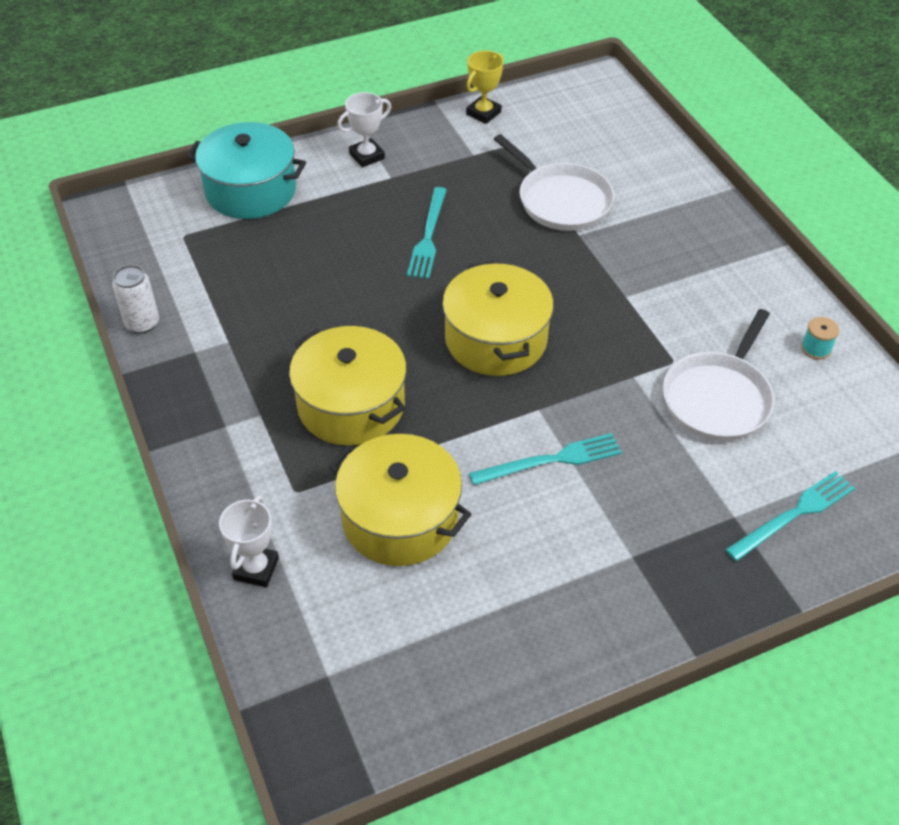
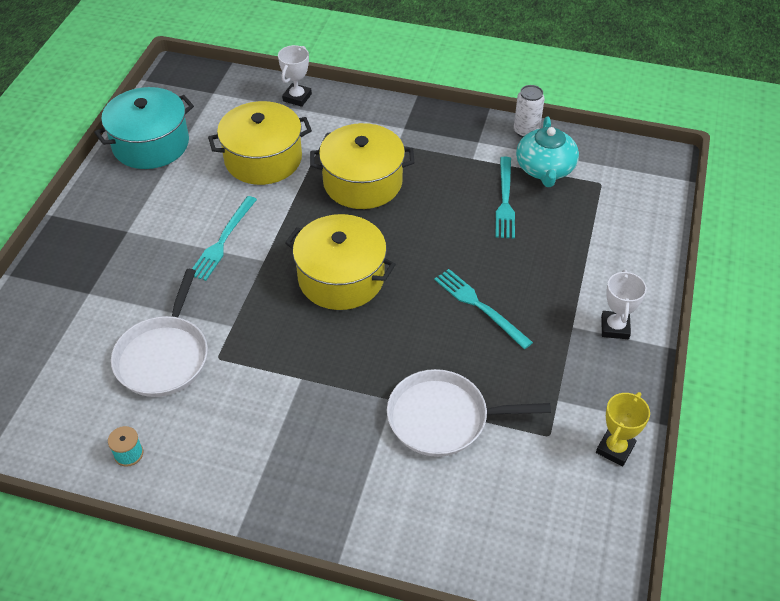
camera: 130 degrees right, 0 degrees up
turquoise pot [186,122,306,219] -> turquoise pot moved to [94,87,194,169]
white trophy [219,495,279,587] -> white trophy turned 60 degrees clockwise [278,45,312,107]
yellow trophy [466,51,504,124] -> yellow trophy turned 45 degrees clockwise [596,392,650,466]
white pan [663,309,775,441] -> white pan turned 150 degrees counterclockwise [111,269,208,397]
turquoise fork [725,471,855,561] -> turquoise fork moved to [496,157,515,239]
none -> turquoise teapot [516,117,579,187]

